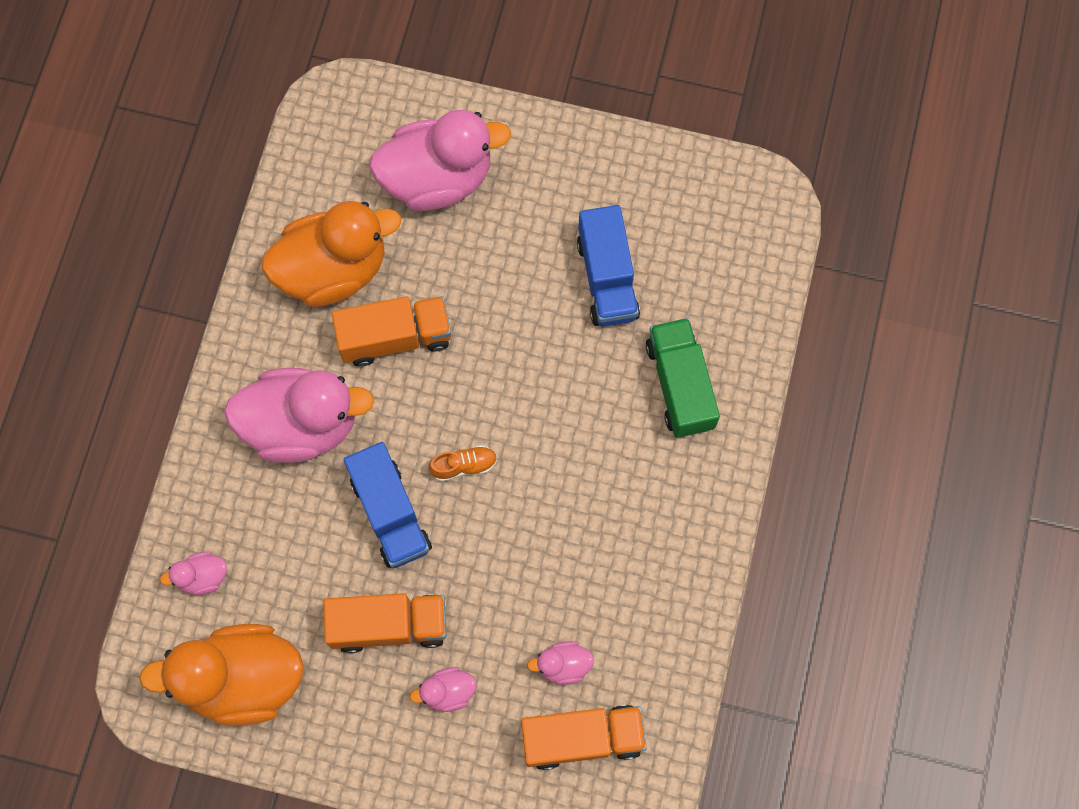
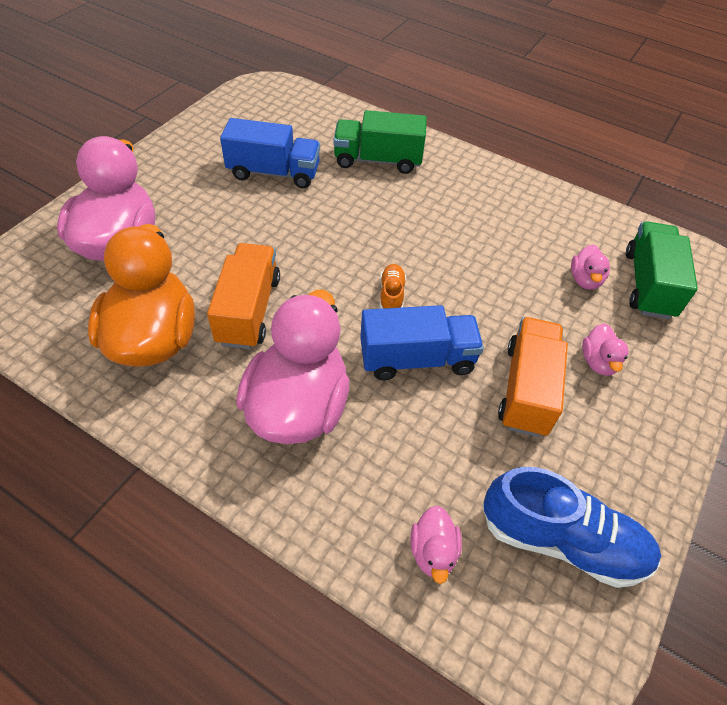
camera: 75 degrees left, 20 degrees down
orange duck [139,624,304,726] -> blue shoe [482,467,661,588]
orange truck [521,705,647,770] -> green truck [626,222,698,319]

